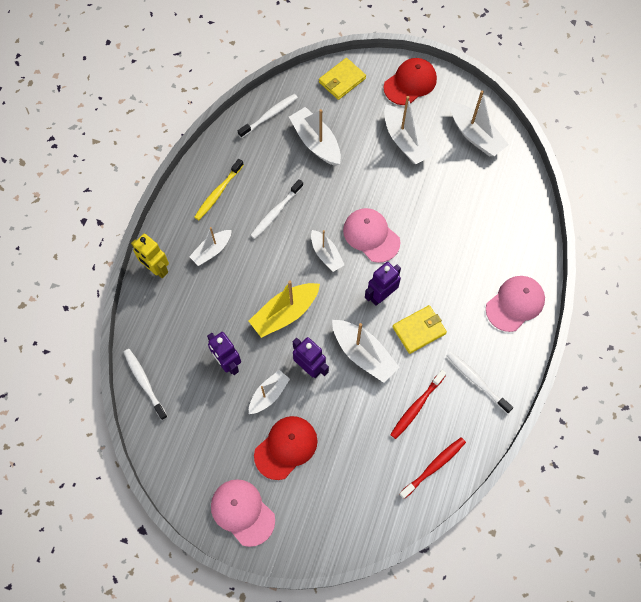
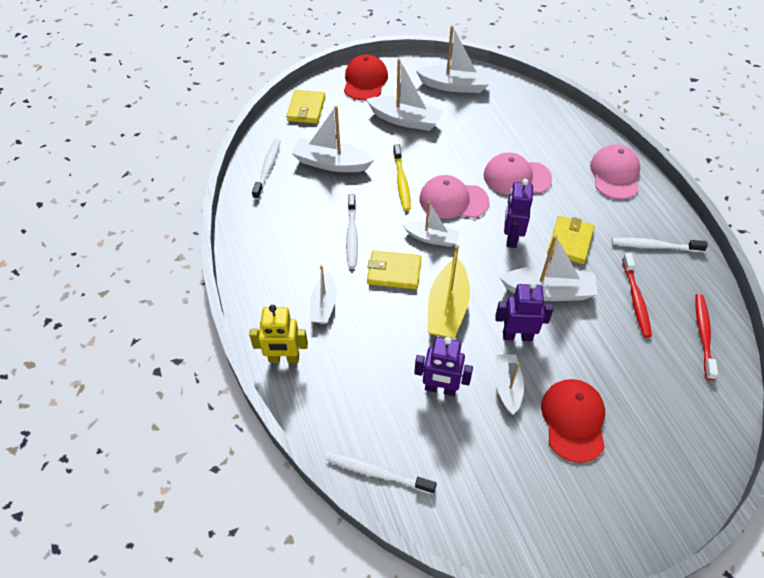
camera: 40 degrees left, 15 degrees down
yellow toothbrush [194,159,244,220] -> yellow toothbrush moved to [393,144,411,211]
pink cap [211,479,275,547] -> pink cap moved to [483,152,552,195]
none -> yellow wallet [367,250,421,289]

